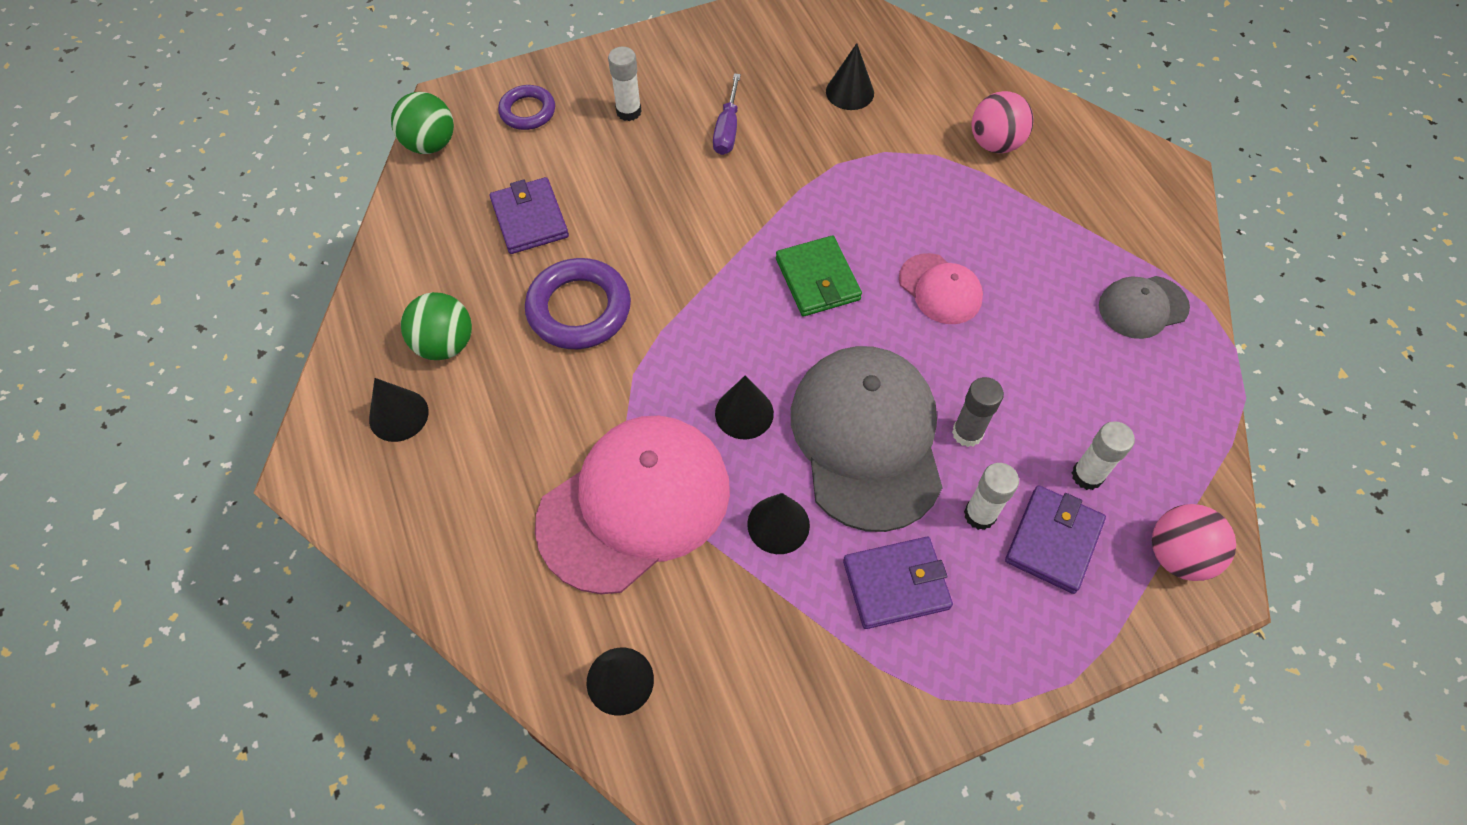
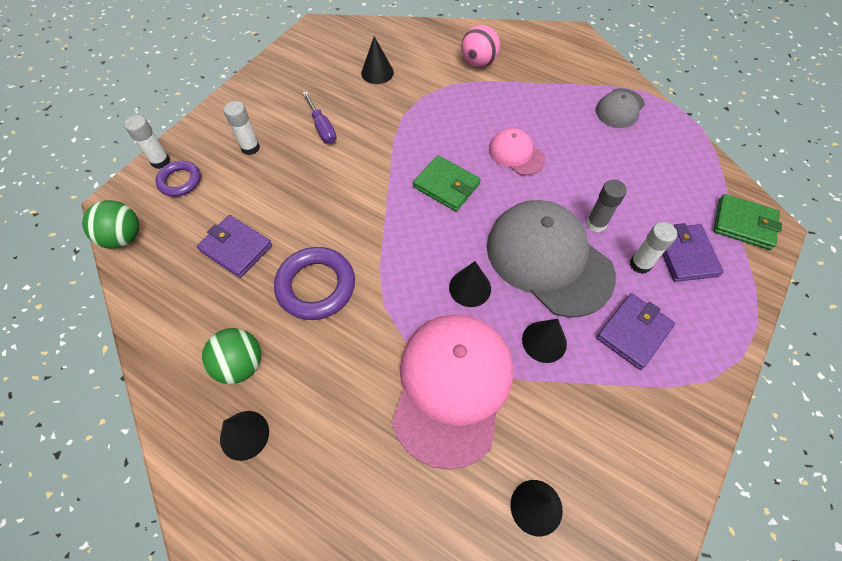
camera: 35 degrees left, 0 degrees up
pink cap [899,253,983,324] -> pink cap turned 150 degrees counterclockwise [489,128,545,176]
white glue stick [1072,421,1135,490] -> white glue stick moved to [124,115,170,169]
pink ball [1152,504,1236,581] -> green wallet [713,194,782,250]

